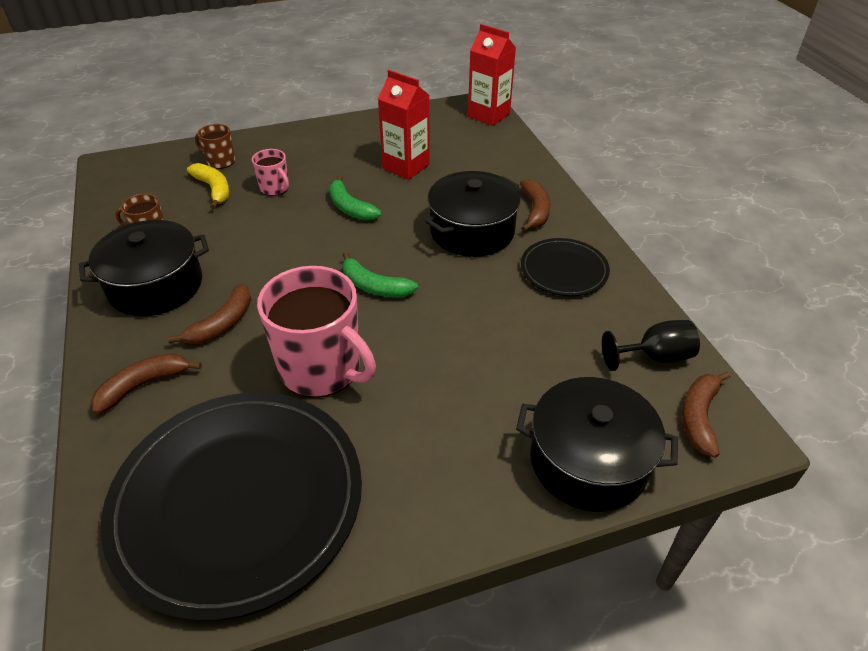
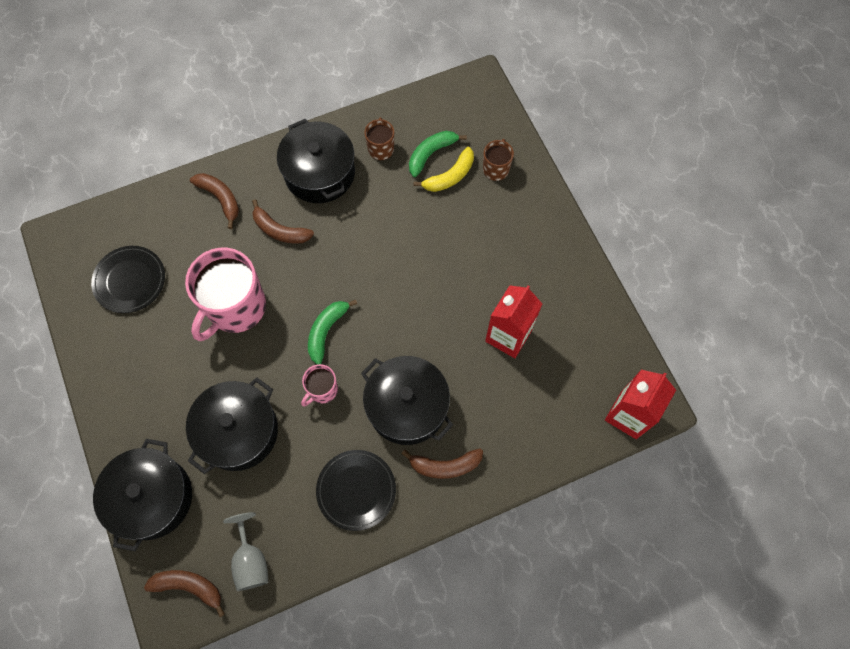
camera: 85 degrees right, 25 degrees up
black plate [101,392,362,622] -> black plate [91,246,165,313], size x0.48
pink mug [252,149,289,196] -> pink mug moved to [301,364,338,406]
green banana [329,175,381,221] -> green banana moved to [409,131,467,177]
black goblet [602,320,700,371] -> grey goblet [223,512,268,591]
none -> black pot [186,377,278,474]

